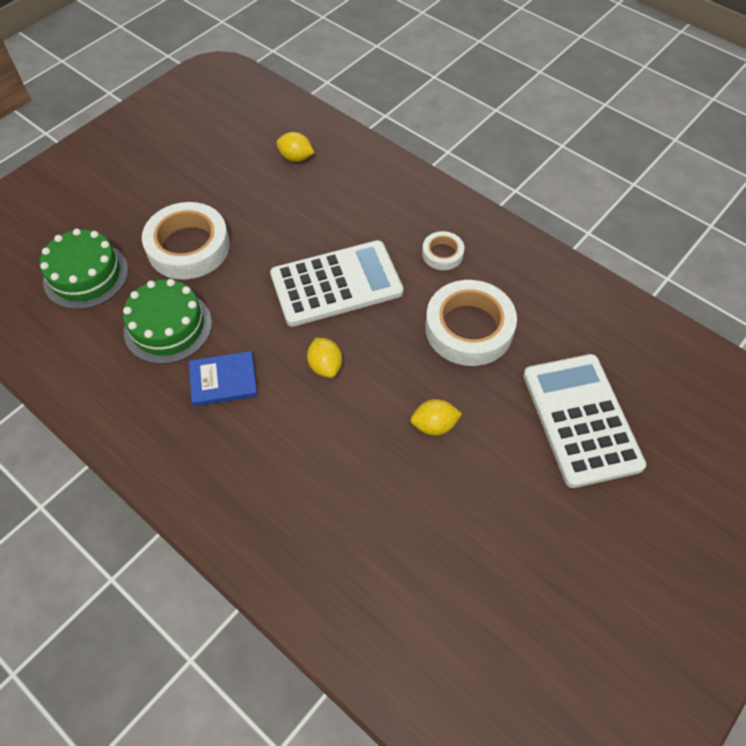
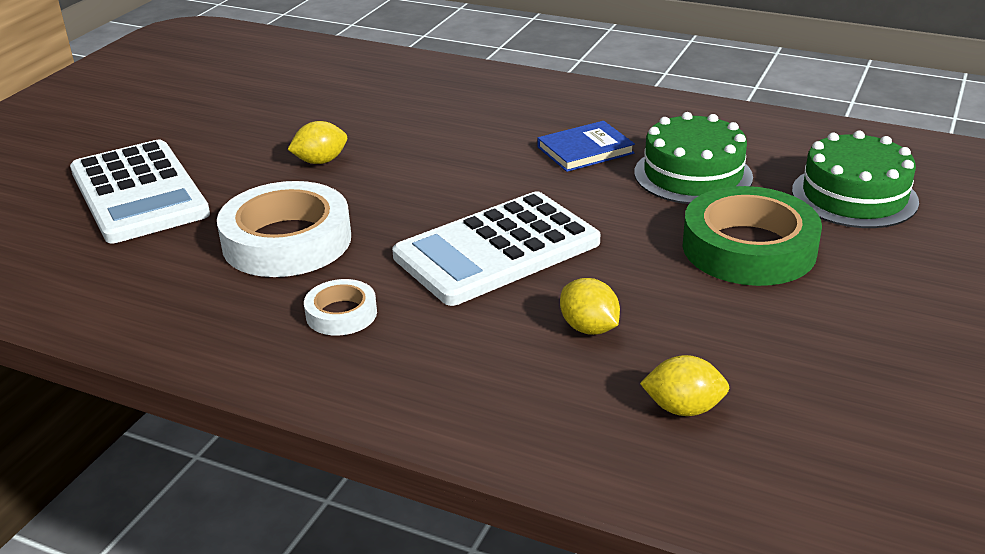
camera: 165 degrees right, 25 degrees down
white tape [142,202,230,279] -> green tape [683,186,822,286]
yellow lemon [307,337,342,378] -> yellow lemon moved to [560,278,620,335]

